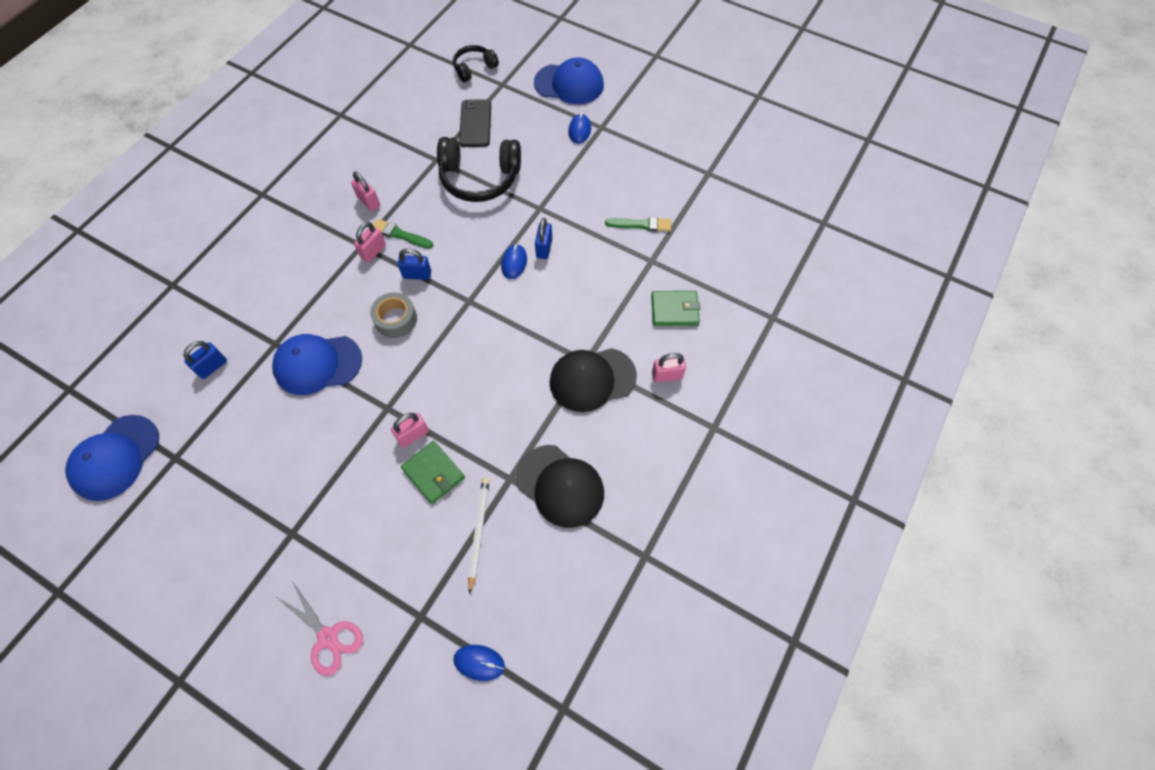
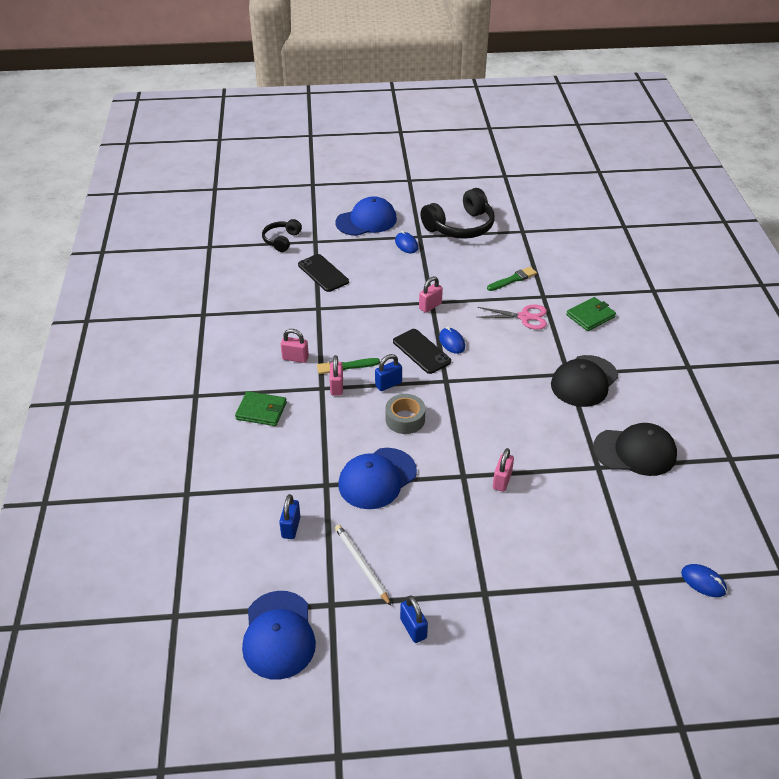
camera: 35 degrees left, 20 degrees down
pink scissors [276,581,363,676] -> pink scissors moved to [476,304,547,330]
green wallet [401,441,465,504] -> green wallet moved to [235,391,287,426]
black headphones [437,137,521,202] -> black headphones moved to [420,188,494,239]
blue mouse [453,645,505,681] -> blue mouse turned 60 degrees clockwise [681,564,727,597]
white pencil [468,477,489,594] -> white pencil moved to [335,524,391,606]
blue padlock [535,218,552,259] -> blue padlock moved to [400,596,428,643]
pink padlock [652,353,686,382] -> pink padlock moved to [419,276,443,313]
none -> black phone [393,329,451,374]

